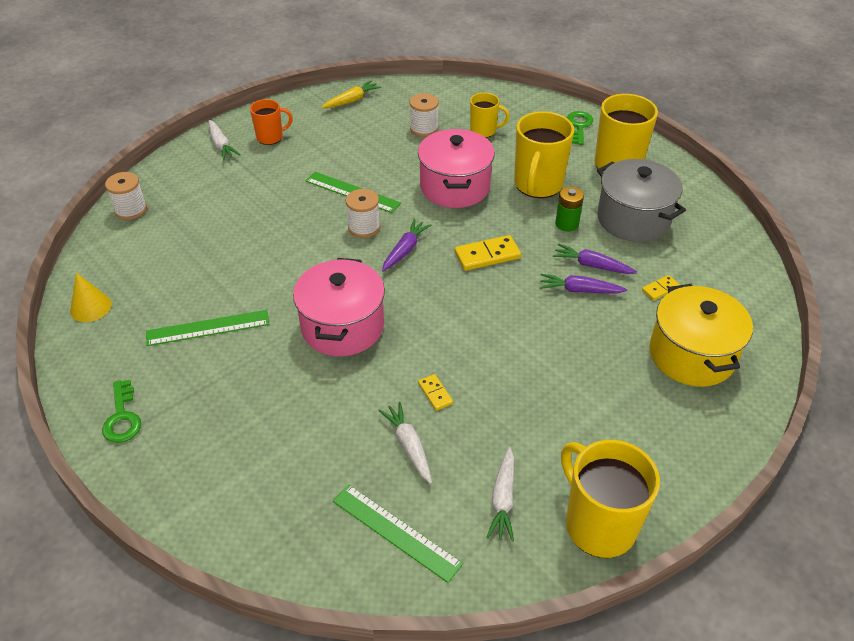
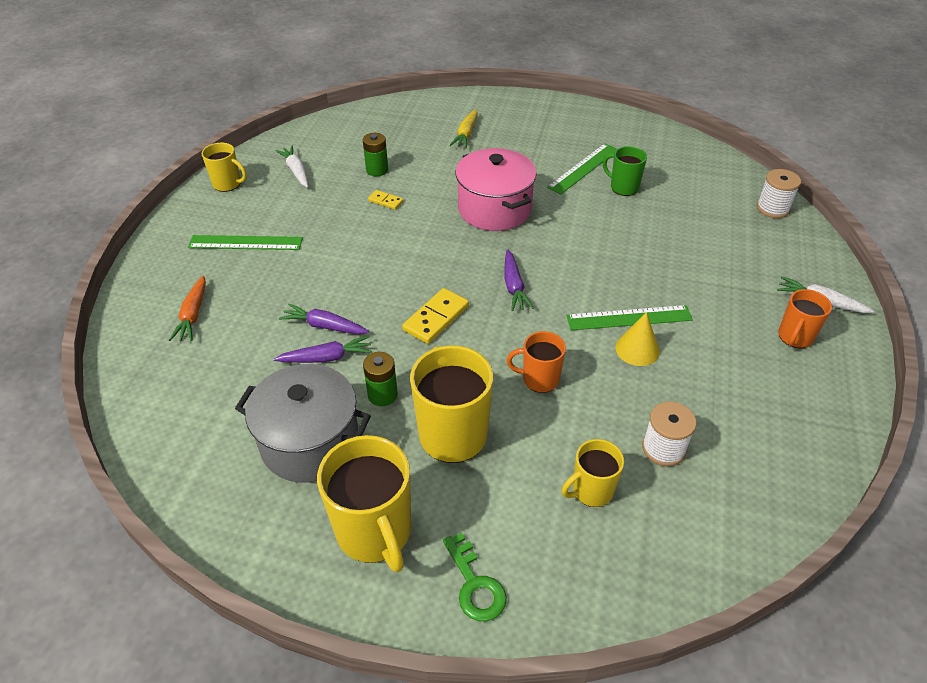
camera: 145 degrees right, 0 degrees up
yellow cone [70,273,112,322] -> yellow cone moved to [616,312,660,366]
green key [102,380,141,443] -> none
yellow carrot [321,80,381,108] -> yellow carrot moved to [450,109,478,148]
green ruler [333,484,463,583] -> green ruler moved to [188,235,303,250]
white spool [346,189,380,238] -> none
white carrot [378,402,432,484] -> green battery [363,133,388,176]
pink pot [418,129,495,208] -> orange mug [507,331,566,393]
purple carrot [540,274,627,293] -> purple carrot turned 135 degrees counterclockwise [279,304,369,334]
yellow mug [561,440,660,558] -> yellow mug [202,143,247,192], size x0.56
yellow domino [642,275,680,300] -> none
yellow pot [650,284,753,387] -> orange carrot [169,276,206,341]
none -> green mug [603,146,647,196]

